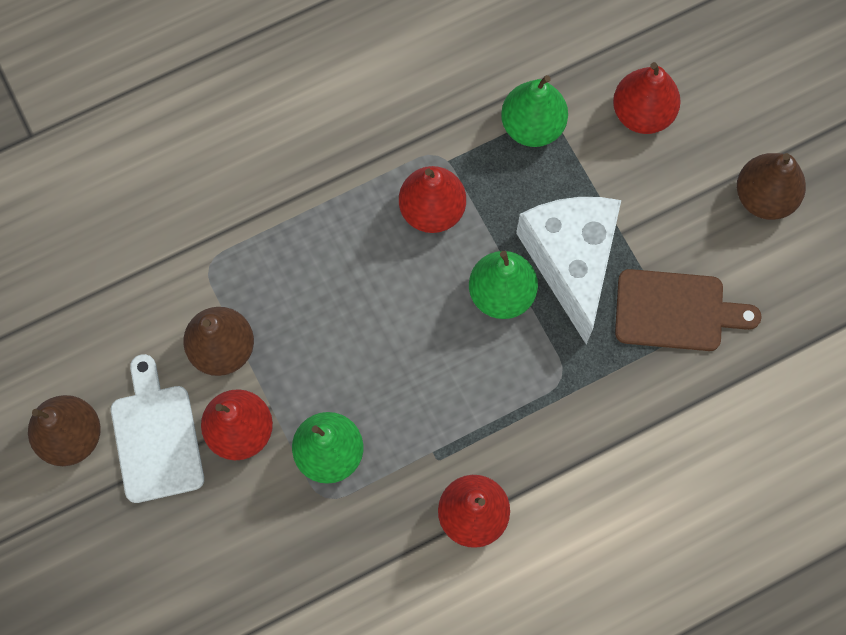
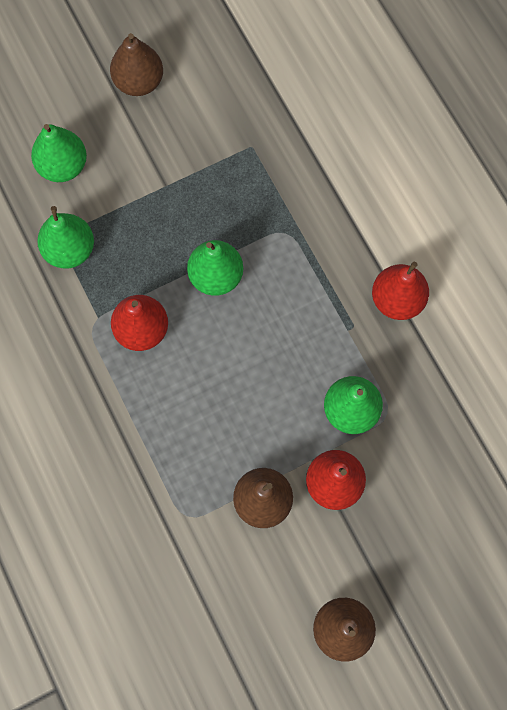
camera: 90 degrees left, 0 degrees up
white cutting board [111,354,204,503] -> none
white cheese [516,197,621,345] -> none
red pear [613,62,681,134] -> green pear [31,124,87,182]
brown cutting board [615,269,762,351] -> none

